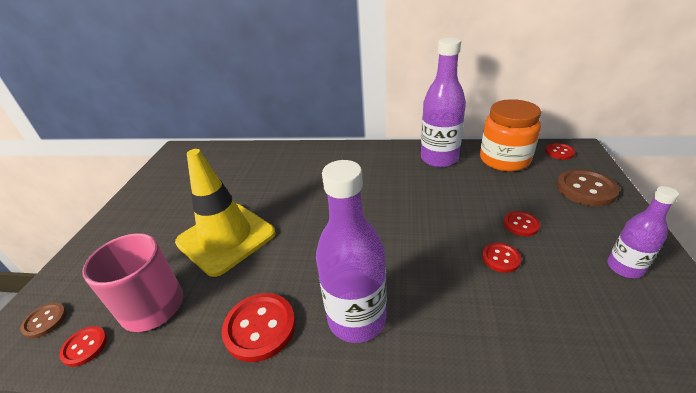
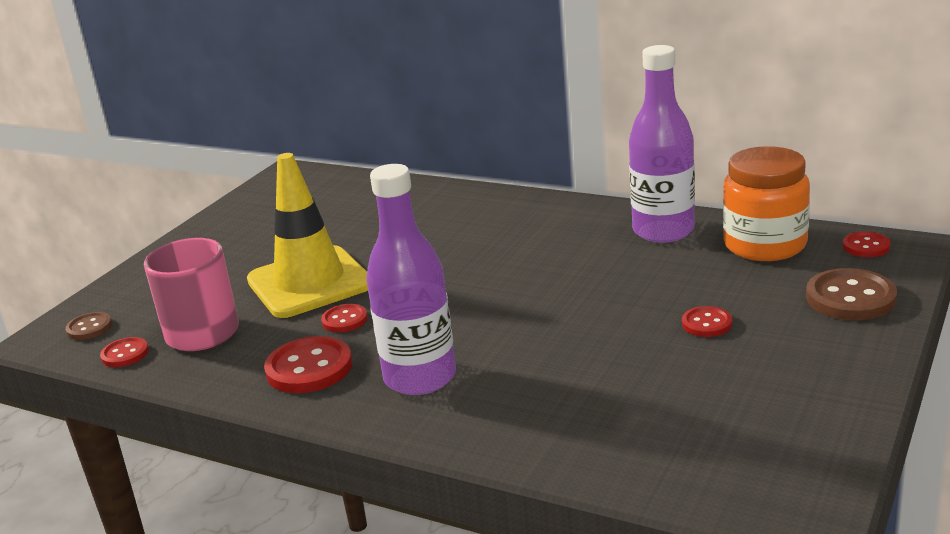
camera: 20 degrees right, 10 degrees down
red button [482,243,521,273] -> red button moved to [321,304,368,332]
purple bottle [607,186,679,278] -> none

